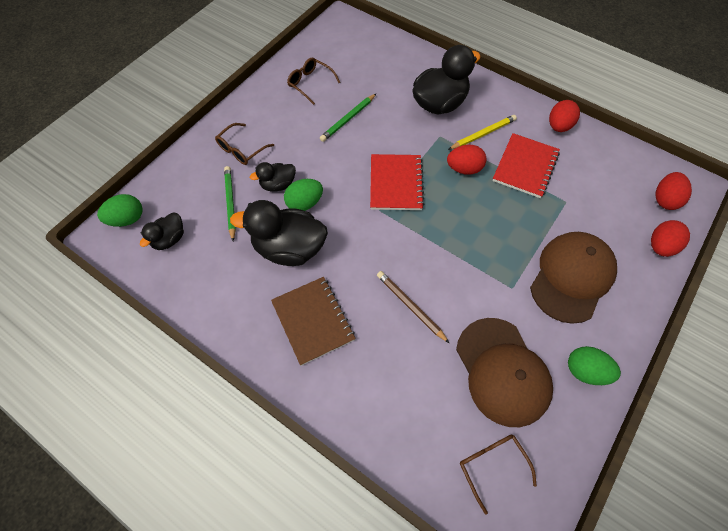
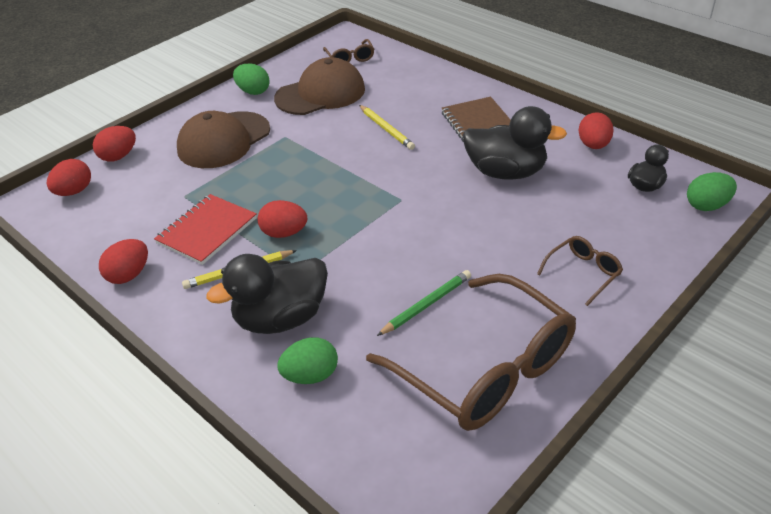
camera: 170 degrees left, 20 degrees down
green pencil [224,166,236,241] -> none
black duck [250,162,296,192] -> none
green egg [284,179,323,211] -> green egg moved to [277,337,338,384]
brown glasses [287,58,340,105] -> brown glasses [366,274,576,431], size x2.30
red notebook [370,154,425,210] -> none
brown pencil [377,271,449,343] -> yellow pencil [359,105,415,150]
brown cap [456,318,553,427] -> brown cap turned 75 degrees clockwise [274,57,365,115]
none -> red egg [578,112,614,149]

